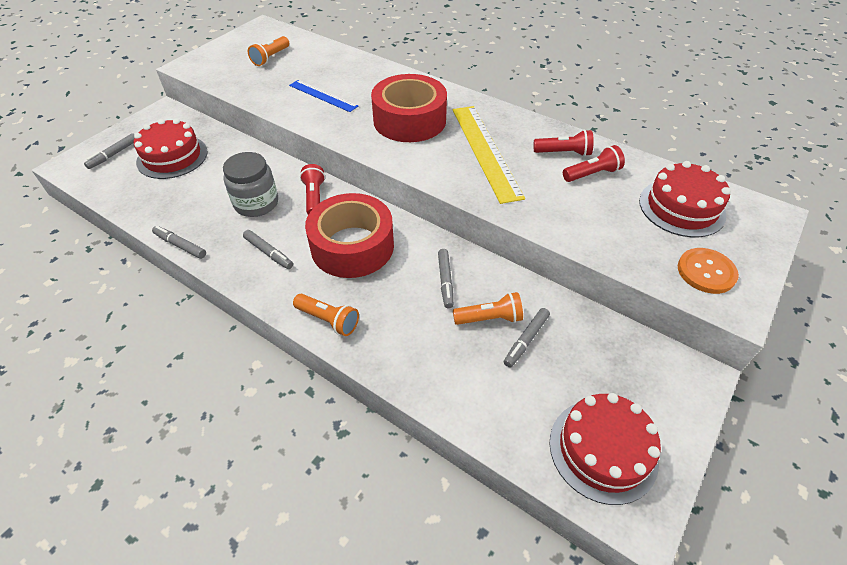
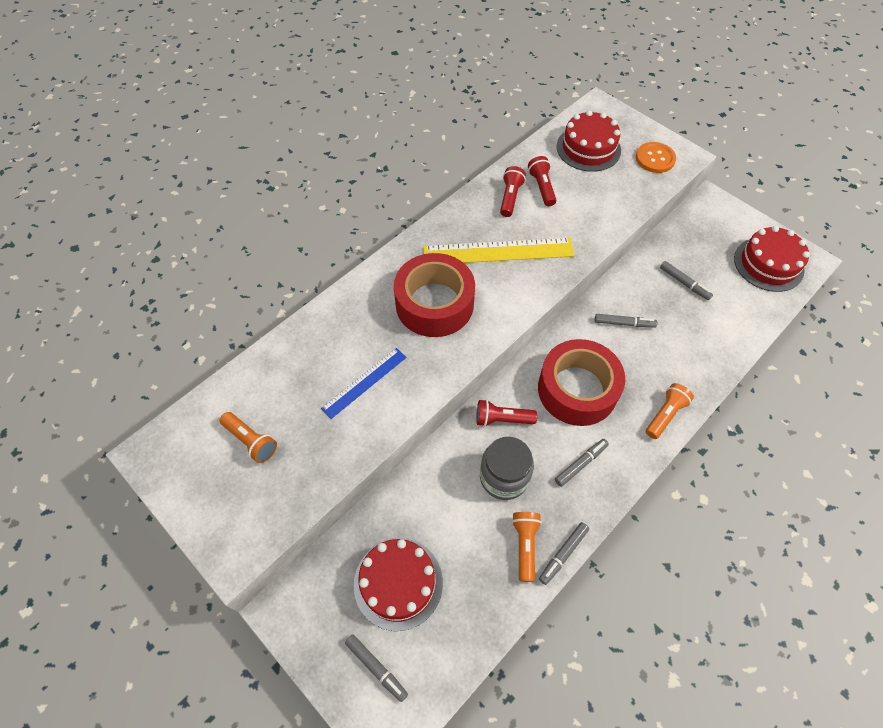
camera: 80 degrees left, 10 degrees up
orange flashlight [453,292,523,325] -> orange flashlight moved to [512,512,542,582]

